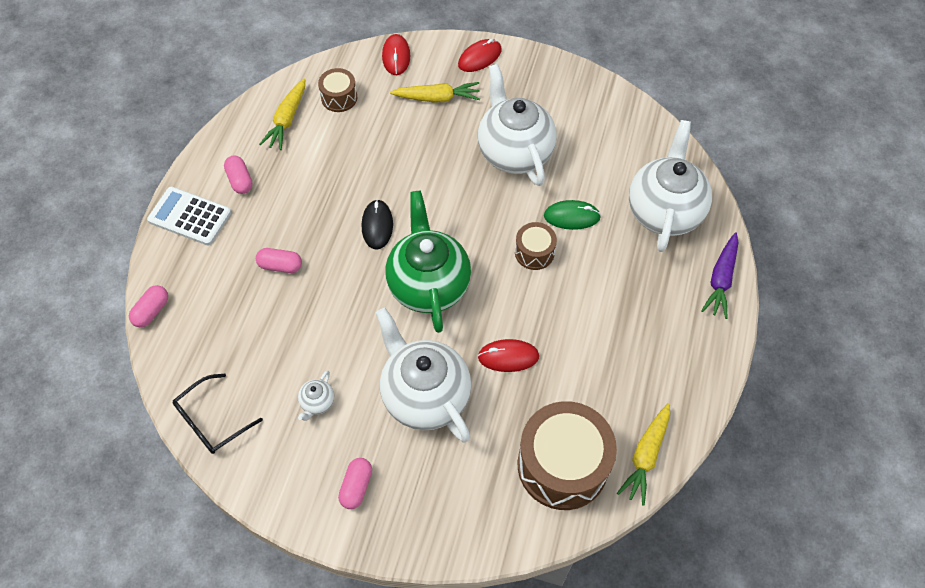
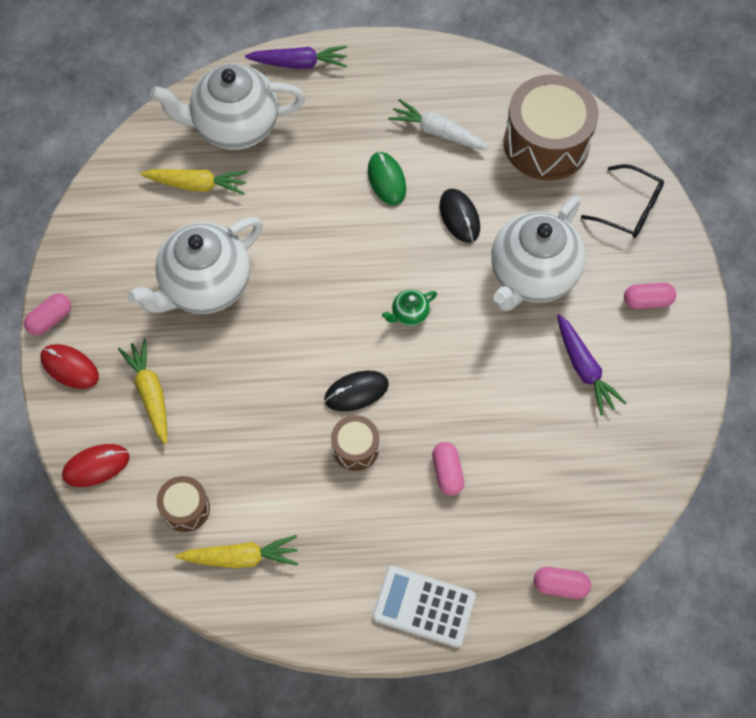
camera: 110 degrees left, 5 degrees up
white calculator [147,186,231,246] -> white calculator turned 105 degrees clockwise [372,566,476,648]
black glasses [173,373,263,454] -> black glasses moved to [581,164,664,238]
pink capsule [224,156,252,194] -> pink capsule moved to [24,293,71,336]
white teapot [298,370,334,421] -> purple carrot [557,314,626,416]
green teapot [385,191,471,333] -> green teapot [382,290,437,326], size x0.40
red mouse [478,339,539,372] -> black mouse [440,188,480,243]
brown drum [515,222,557,270] -> brown drum moved to [331,415,379,471]
green mouse [544,200,601,230] -> green mouse moved to [368,151,406,205]
yellow carrot [617,403,670,505] -> yellow carrot moved to [140,169,248,195]
none -> white carrot [388,99,489,149]

